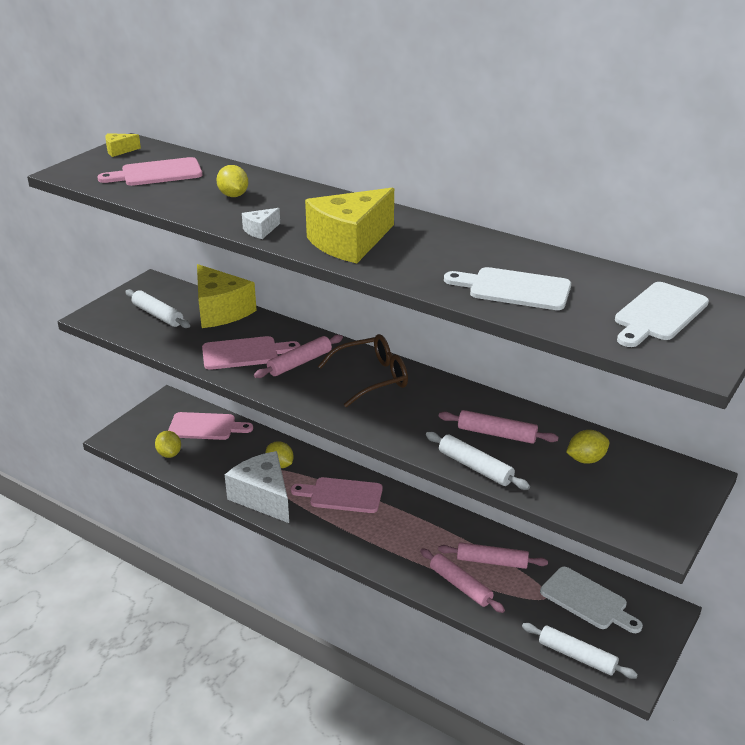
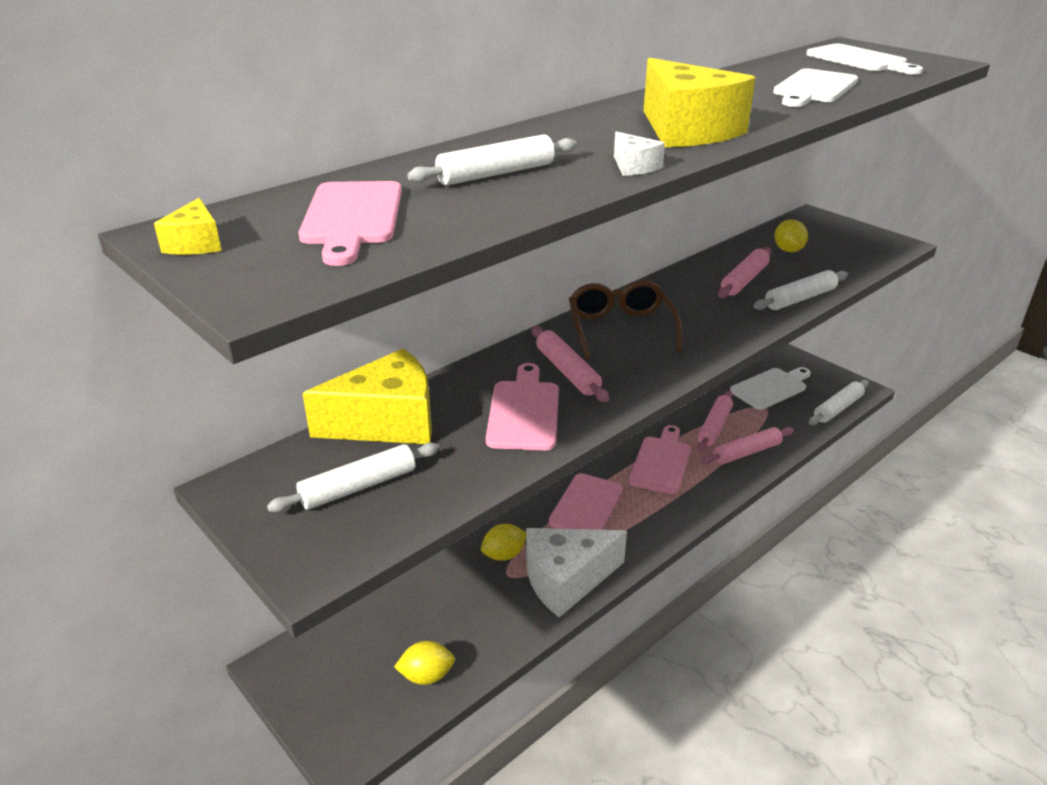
camera: 75 degrees left, 0 degrees up
pink cutting board [168,412,253,440] -> pink cutting board moved to [629,425,691,494]
yellow lemon [216,165,248,197] -> white rolling pin [408,134,577,186]

